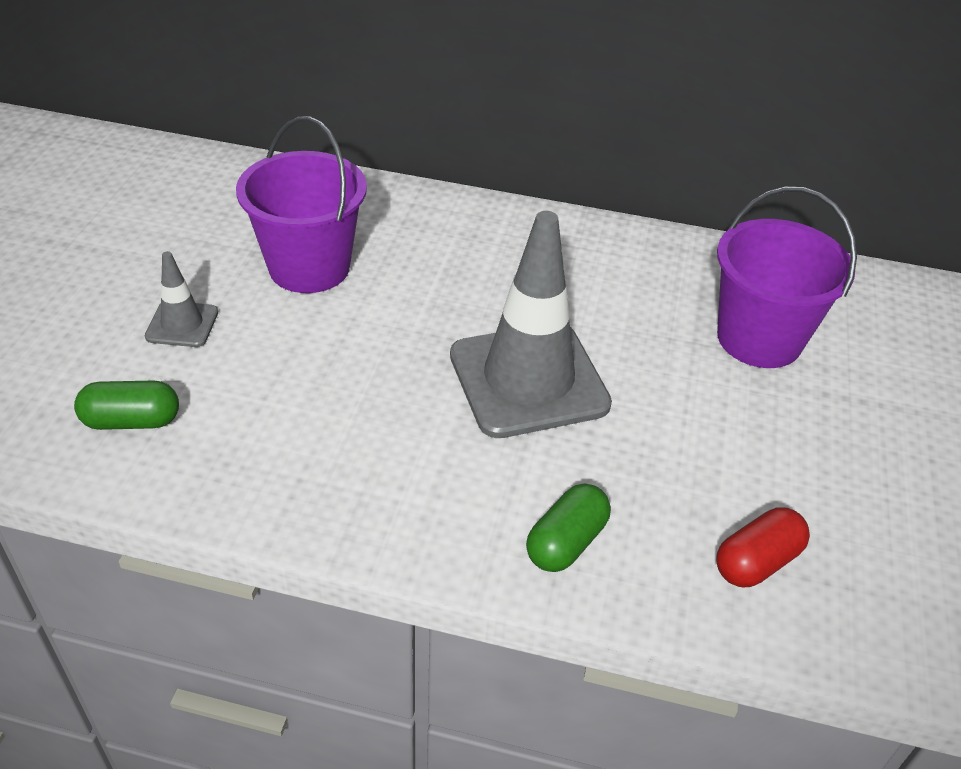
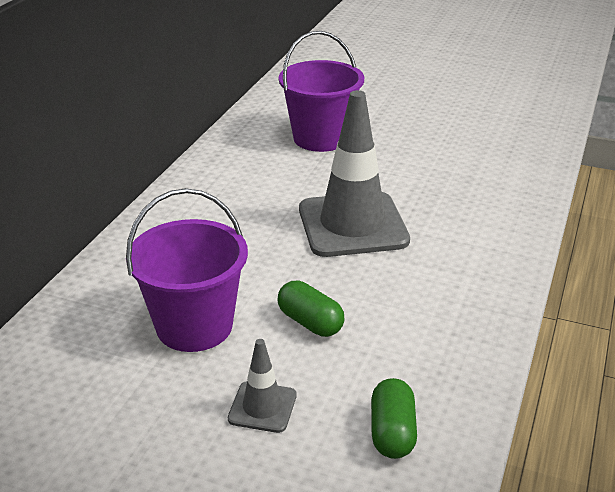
camera: 80 degrees left, 10 degrees down
green capsule [526,484,611,572] -> green capsule moved to [278,281,344,337]
red capsule [716,508,810,587] -> none

